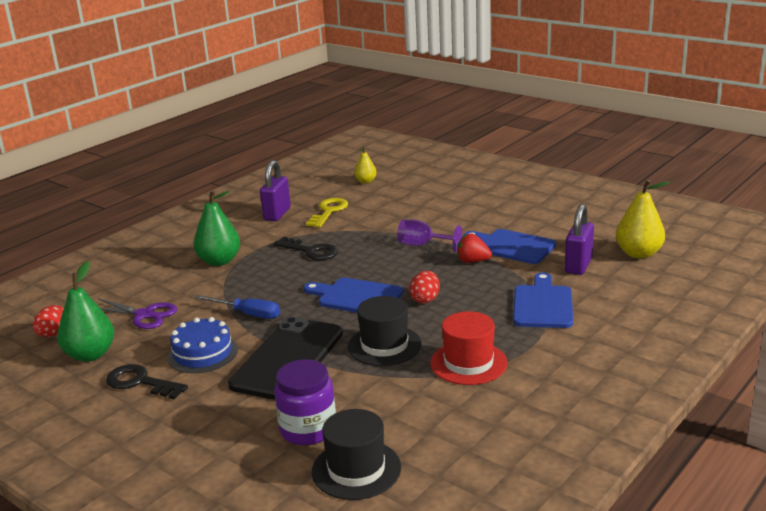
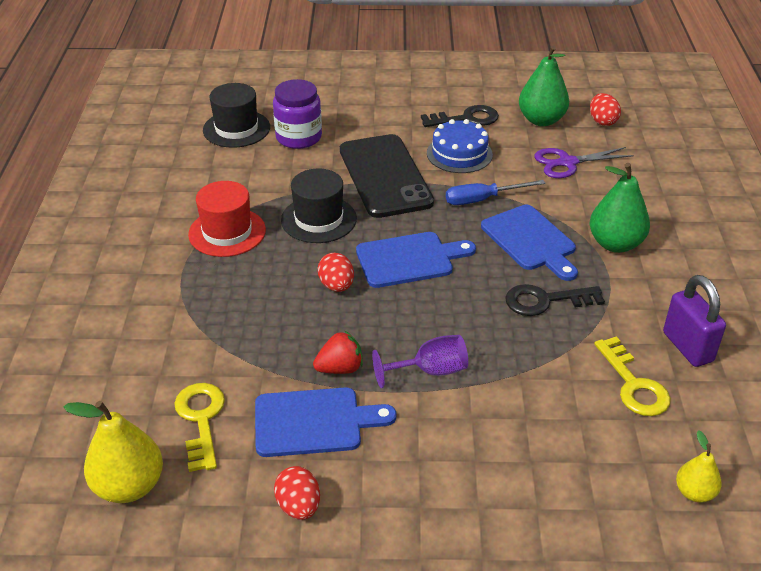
camera: 140 degrees right, 15 degrees up
blue cutting board [513,272,573,328] -> blue cutting board moved to [481,205,578,281]
purple padlock [565,204,594,275] -> yellow key [174,383,225,472]
none -> red egg [274,466,320,520]

